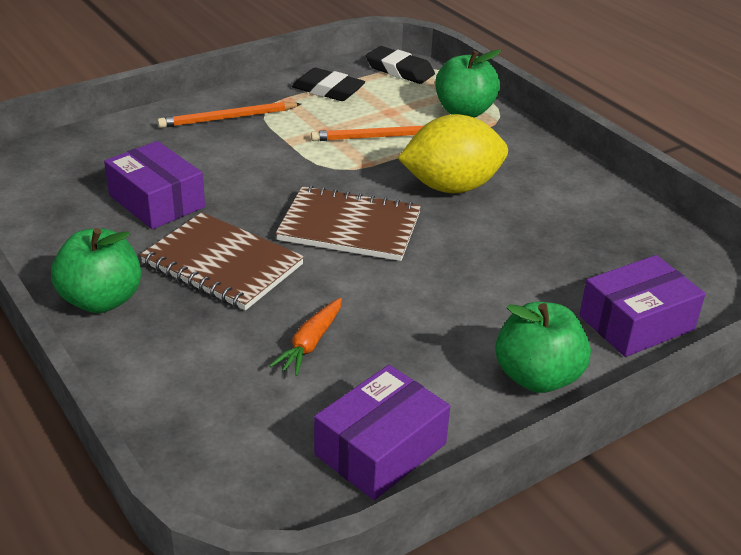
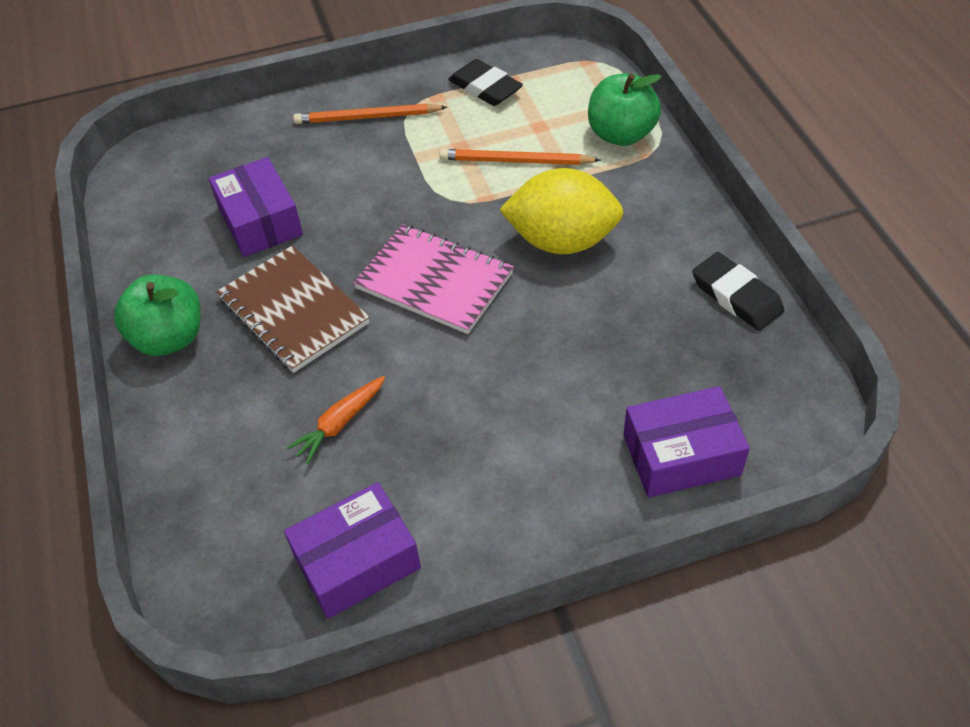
camera: 20 degrees right, 15 degrees up
brown notebook [276,185,421,261] -> pink notebook [353,224,514,334]
black eraser [366,46,435,84] -> black eraser moved to [692,252,785,331]
green apple [495,302,591,393] -> none

